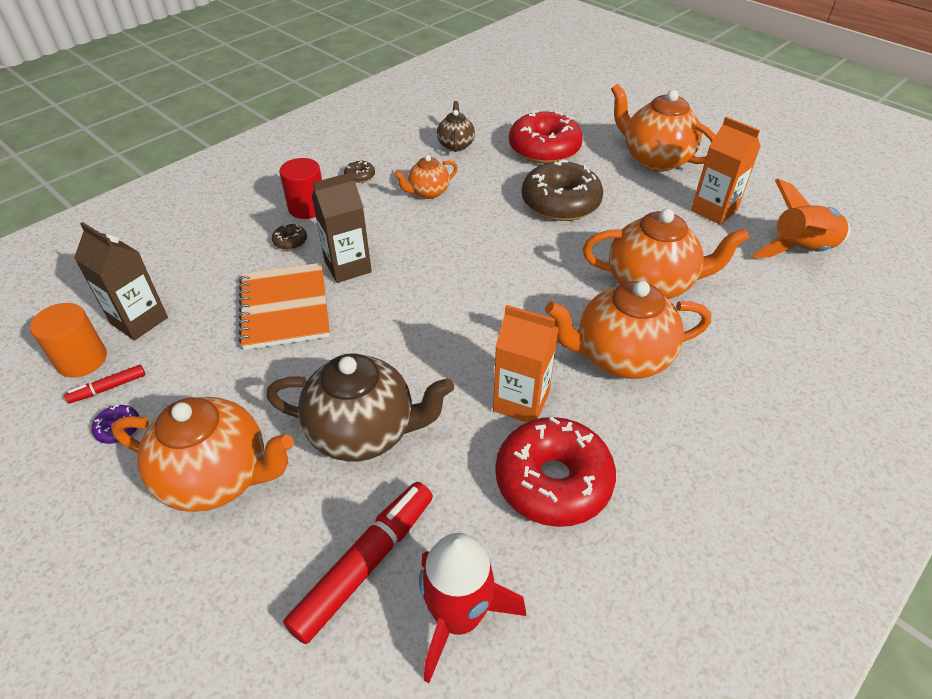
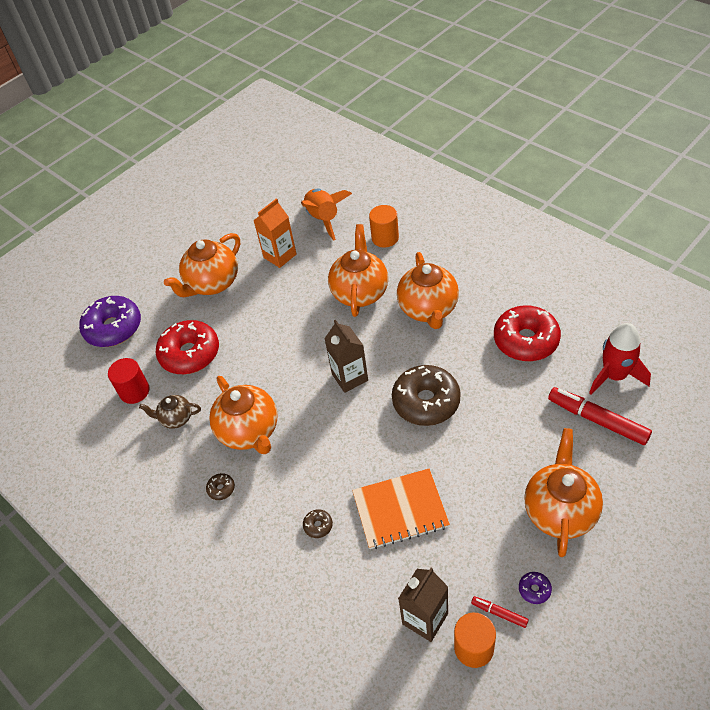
camera: 85 degrees left, 5 degrees up
red marker [64,365,145,403] -> red marker turned 150 degrees clockwise [471,596,528,628]
brown teapot [266,353,454,461] -> none
red cylinder [279,158,322,219] -> red cylinder moved to [108,358,150,404]
brown carton [312,172,372,283] -> brown carton moved to [324,319,368,393]
orange teapot [394,155,458,199] -> orange teapot [209,376,278,454], size x1.86
orange carton [493,305,559,422] -> none
brown donut [522,159,603,221] -> brown donut moved to [392,365,461,426]
none -> purple donut [79,296,141,347]
none -> orange cylinder [369,205,399,248]

